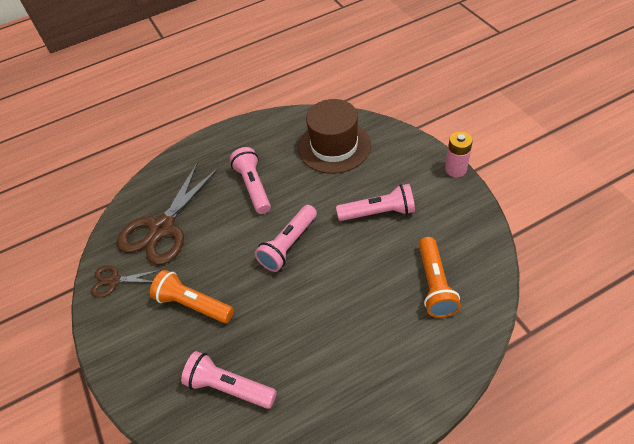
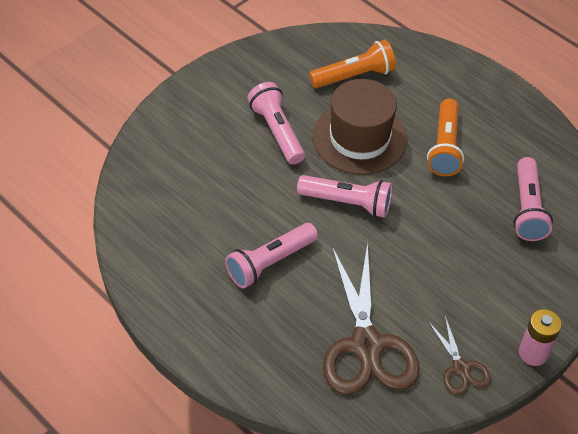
camera: 115 degrees left, 0 degrees up
brown scissors [117,162,219,265] -> brown scissors turned 75 degrees clockwise [323,243,420,395]
orange flashlight [150,270,234,323] -> orange flashlight moved to [427,98,464,176]
brown hat [298,99,371,174] -> brown hat moved to [313,79,407,175]
pink battery [445,132,473,177] -> pink battery moved to [519,309,562,366]

